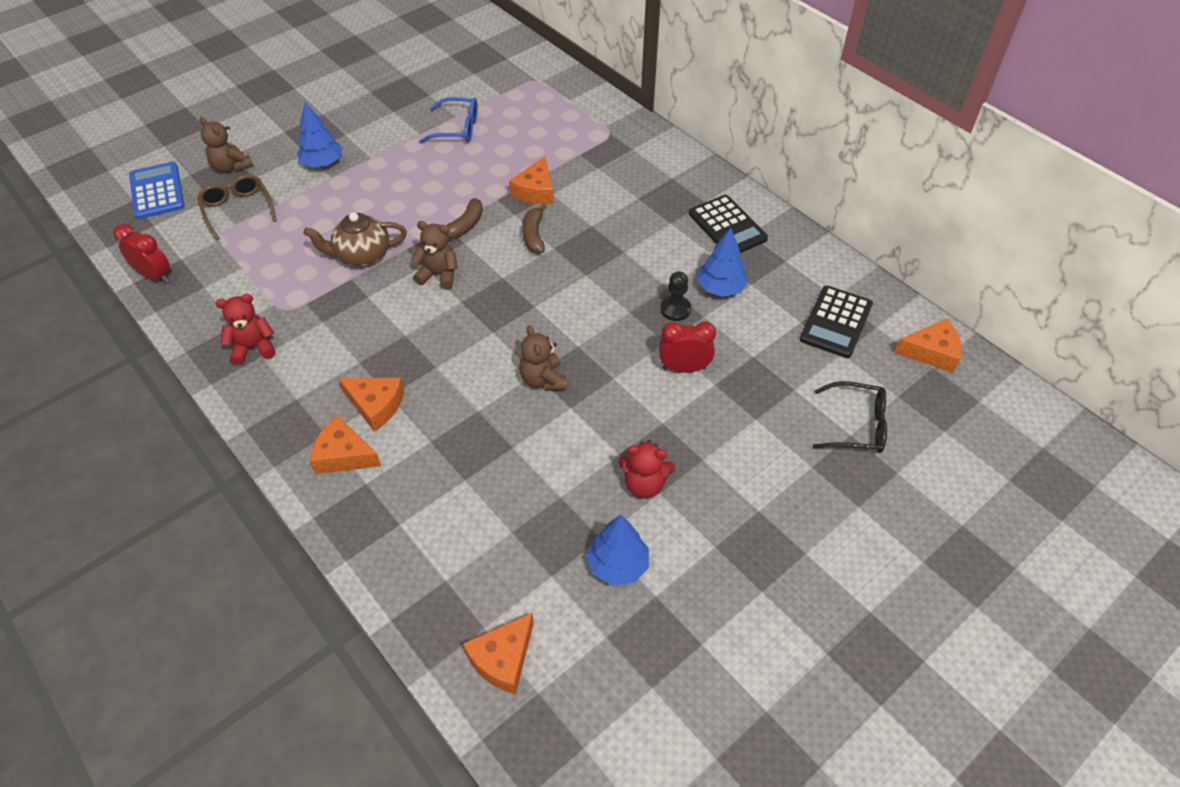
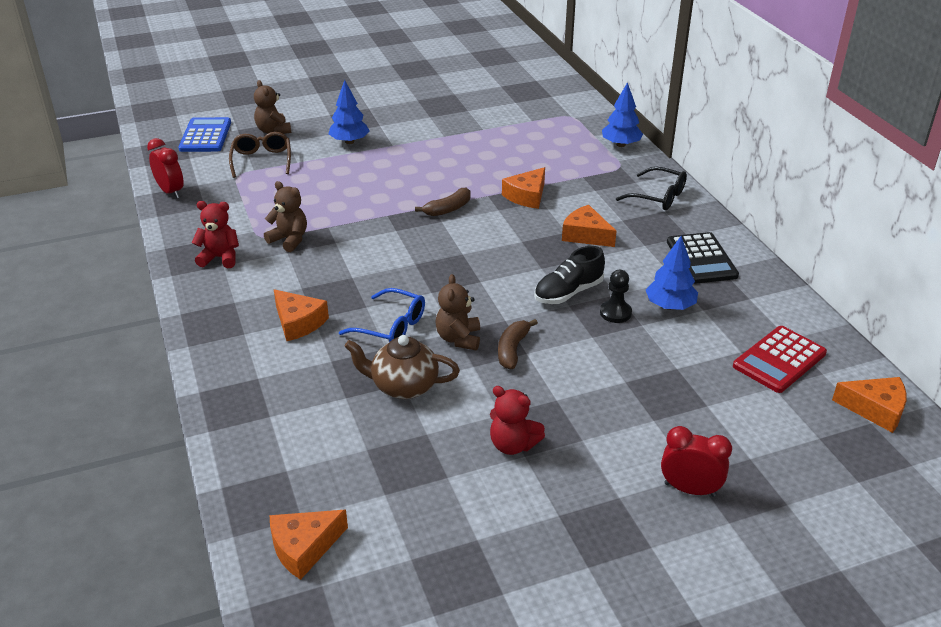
camera: 20 degrees right, 15 degrees down
brown teapot [303,212,407,267] -> brown teapot moved to [344,335,460,399]
orange cheese [310,416,381,474] -> orange cheese moved to [562,205,617,247]
brown teddy bear [411,221,457,290] -> brown teddy bear moved to [264,181,307,252]
blue glasses [419,97,478,143] -> blue glasses moved to [339,288,425,342]
brown banana [522,204,547,254] -> brown banana moved to [498,319,538,369]
blue tree [586,515,649,586] -> blue tree moved to [602,82,643,147]
red clock [659,322,716,373] -> red clock moved to [661,426,732,497]
black calculator [800,286,873,358] -> red calculator [733,326,827,393]
black glasses [813,381,887,453] -> black glasses moved to [616,167,687,210]
none -> black shoe [534,246,605,304]

